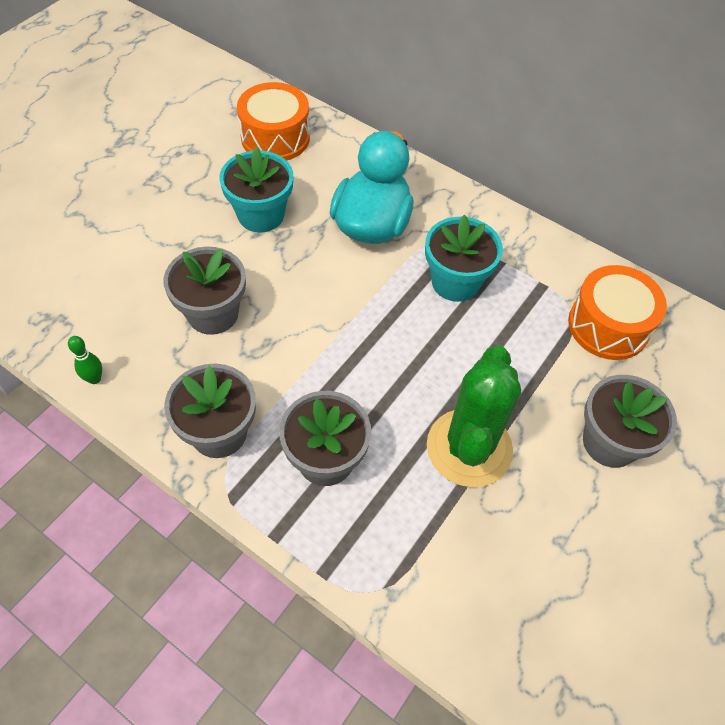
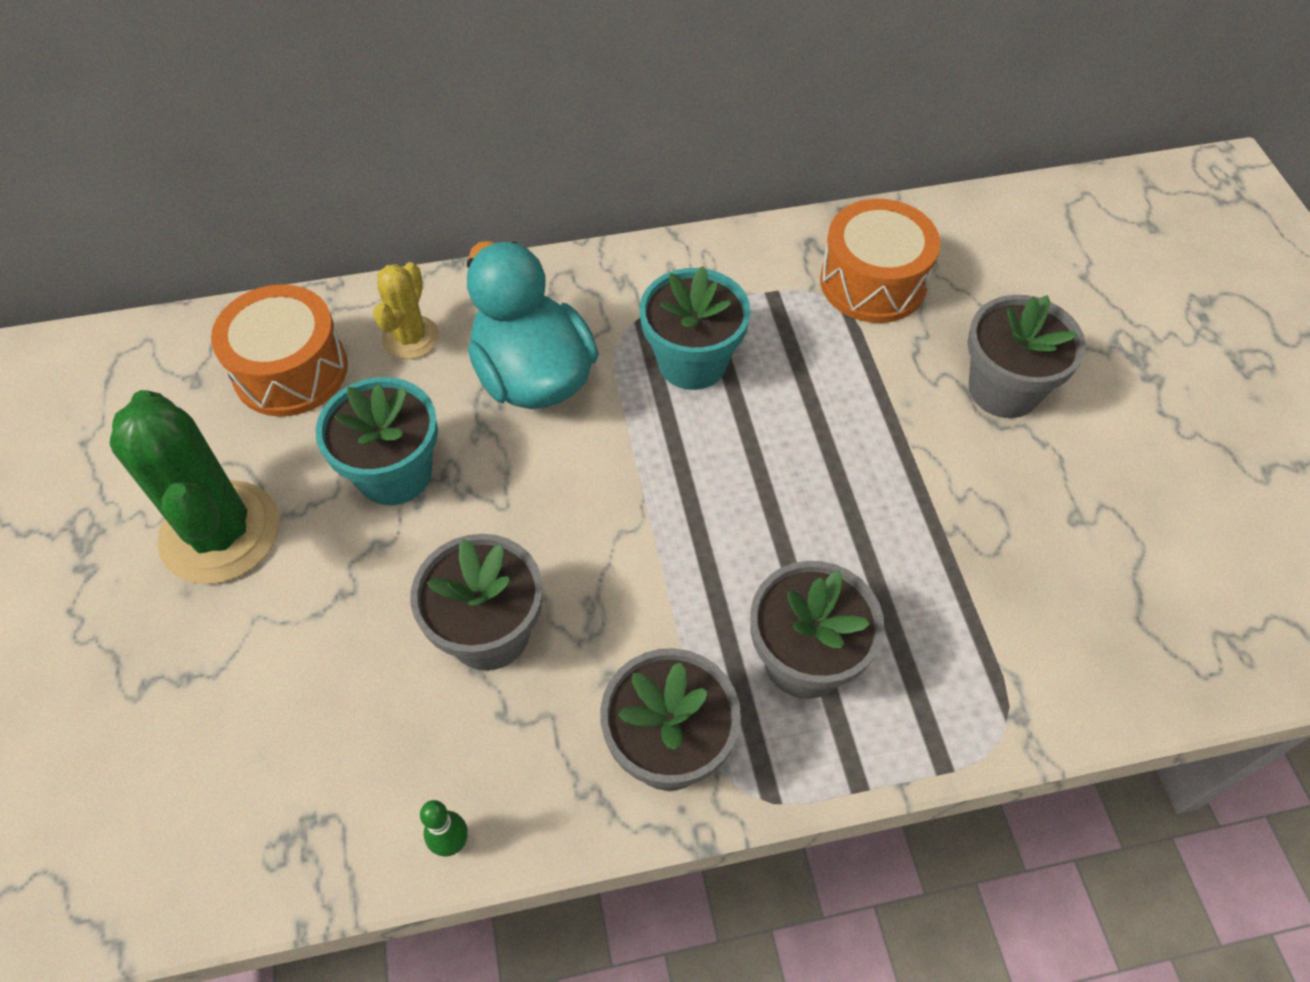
camera: 45 degrees left, 0 degrees up
green cactus [427,345,521,487] -> green cactus moved to [109,390,279,584]
none -> yellow cactus [373,262,439,359]

